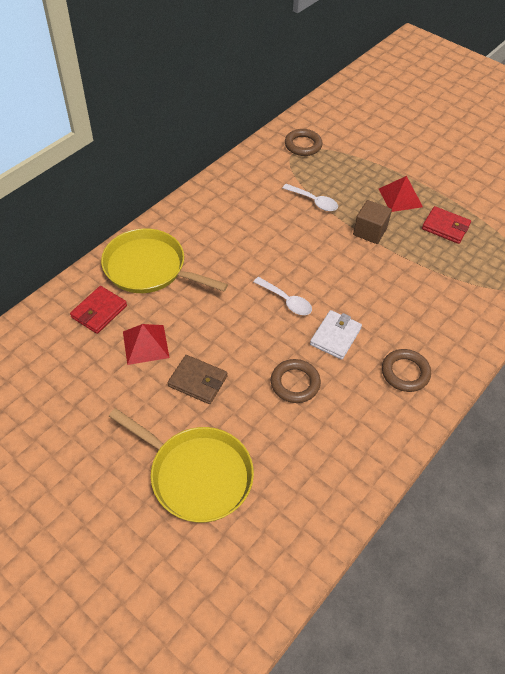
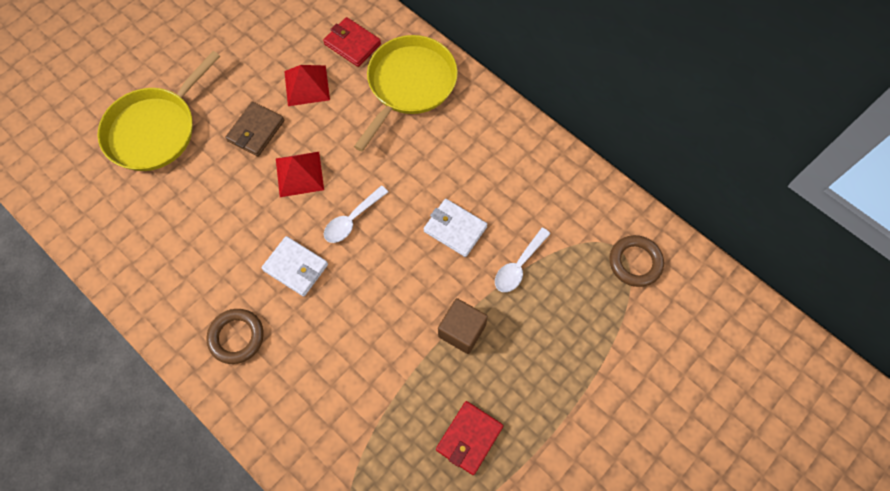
camera: 95 degrees right, 15 degrees up
brown ring [271,359,321,403] -> none
red pyramid [379,176,423,212] -> red pyramid moved to [276,152,324,197]
none -> white wallet [424,199,487,257]

